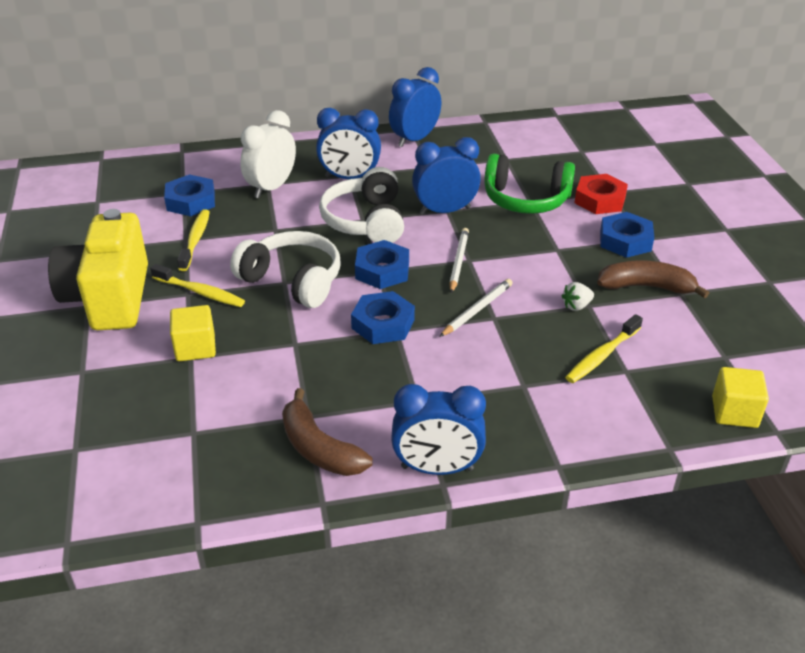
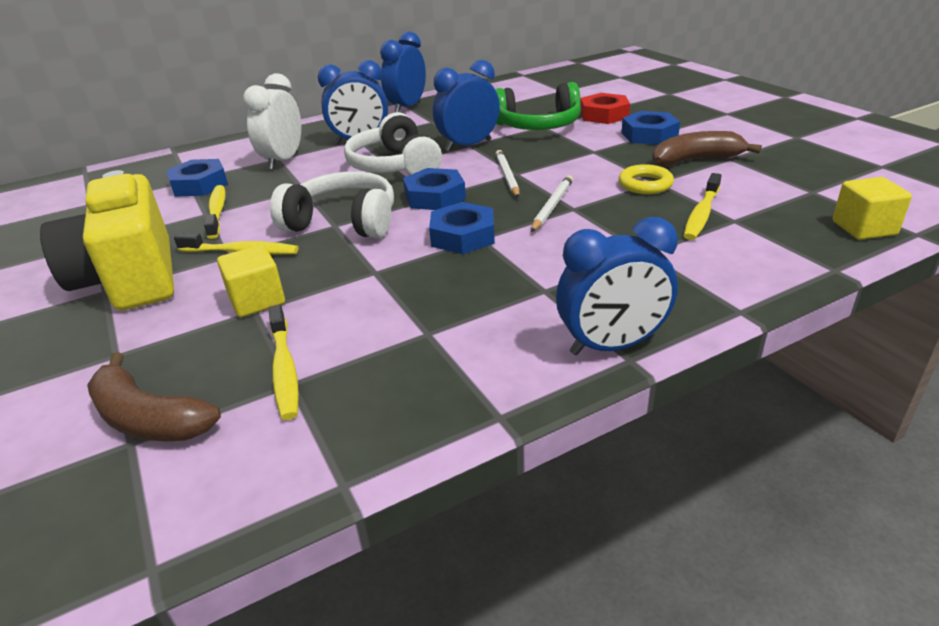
camera: 15 degrees left, 5 degrees down
brown banana [282,388,372,476] -> brown banana moved to [87,352,221,442]
white strawberry [562,282,594,311] -> yellow ring [619,164,674,194]
none -> yellow toothbrush [269,305,299,420]

